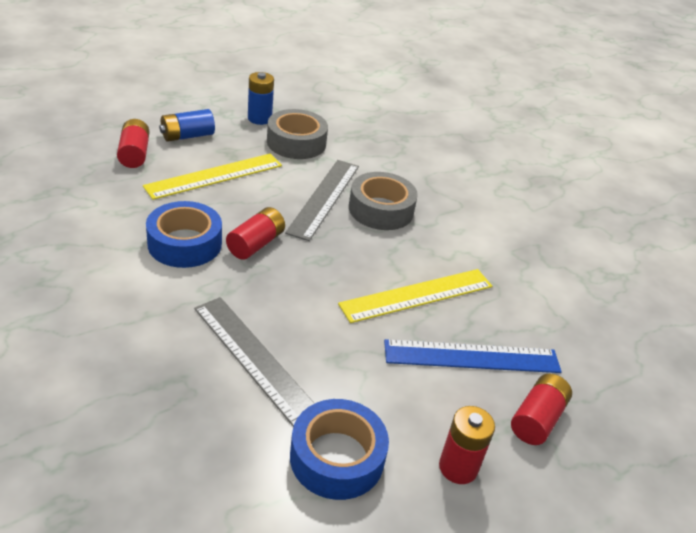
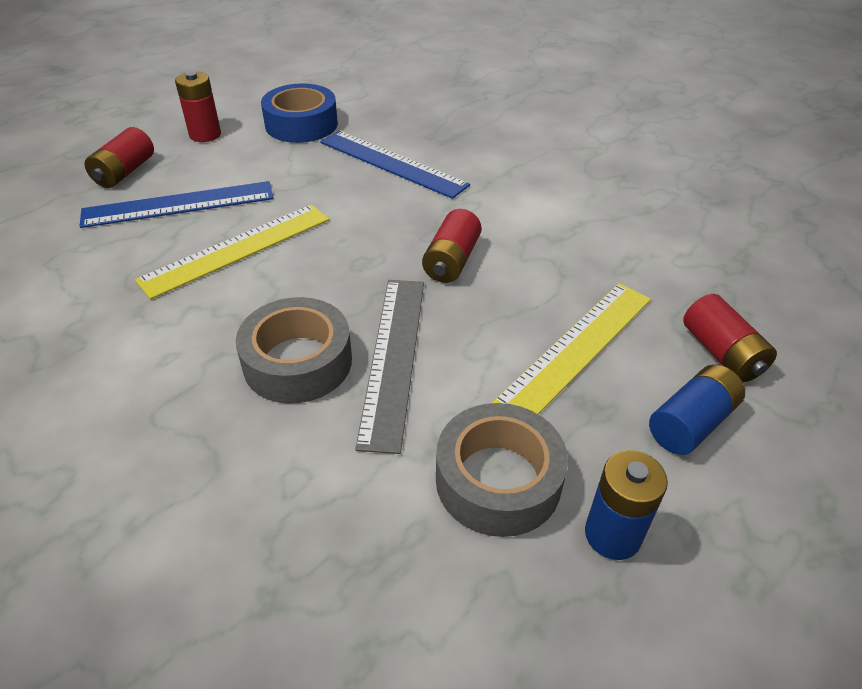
camera: 170 degrees right, 5 degrees up
blue tape [146,201,222,268] -> none
grey ruler [194,297,315,427] -> blue ruler [320,131,470,199]

